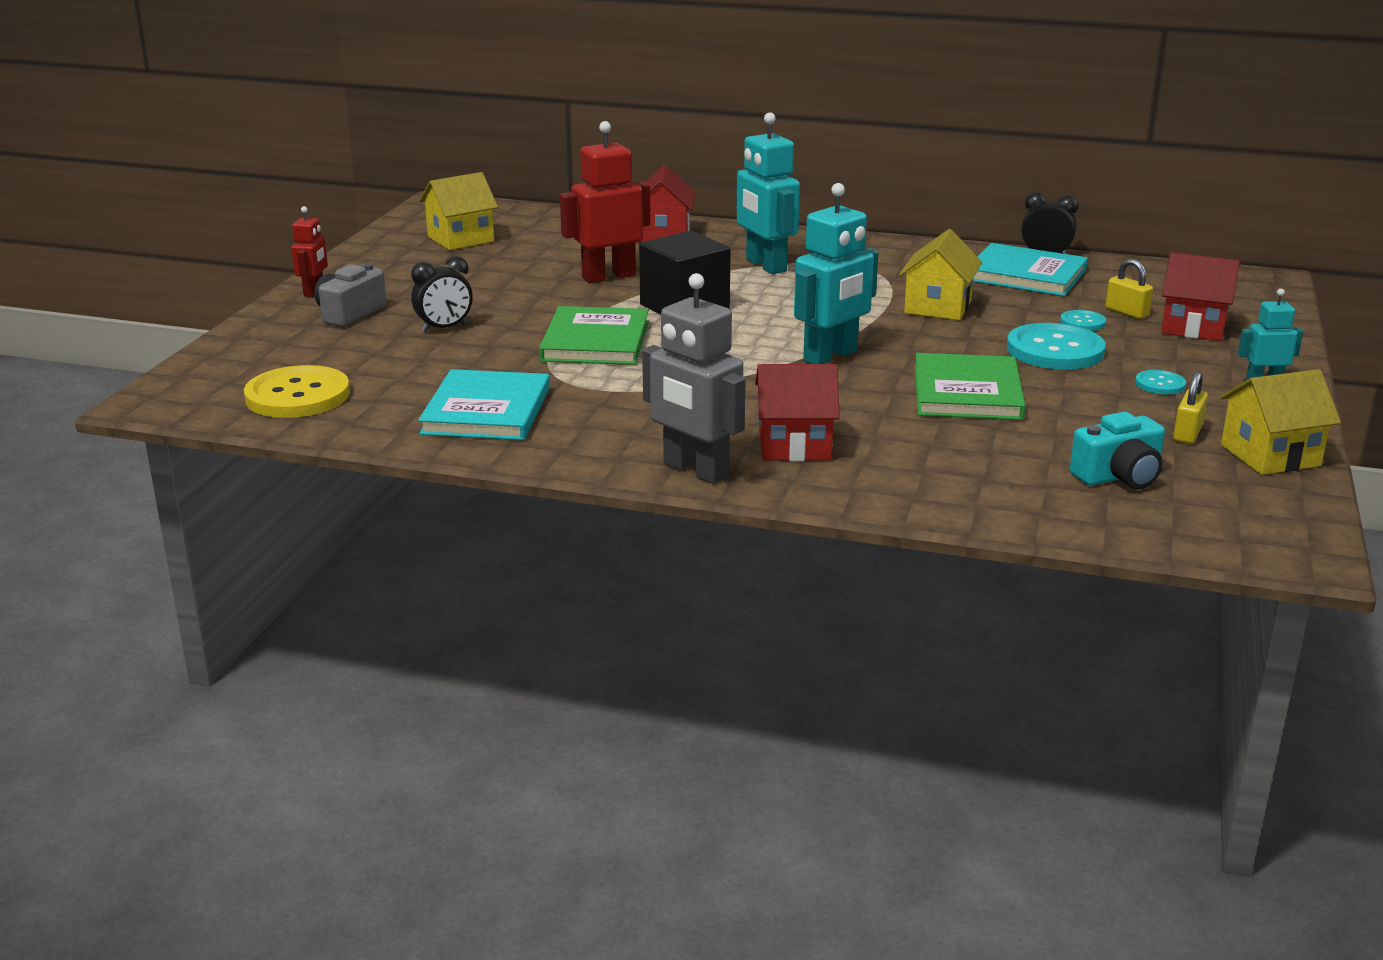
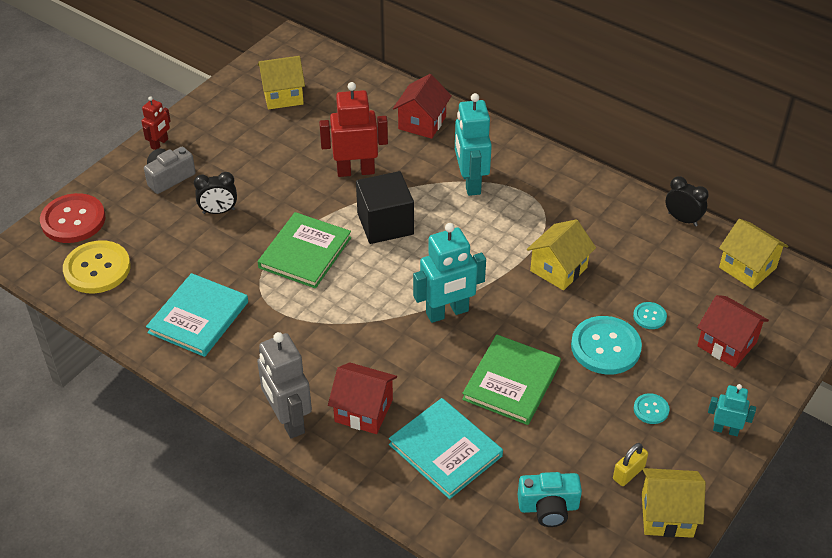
camera: 20 degrees right, 20 degrees up
turquoise book [973,243,1088,296] -> turquoise book moved to [389,398,503,499]
yellow padlock [1105,259,1153,319] -> none
none -> red button [40,193,105,243]
none -> yellow house [719,219,788,289]

